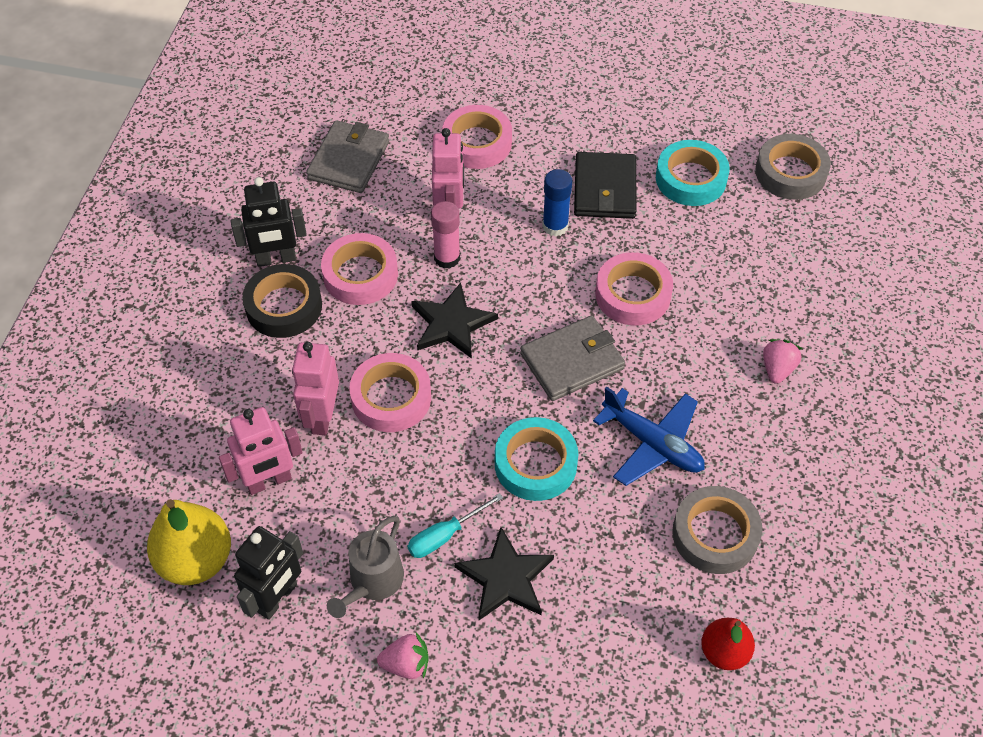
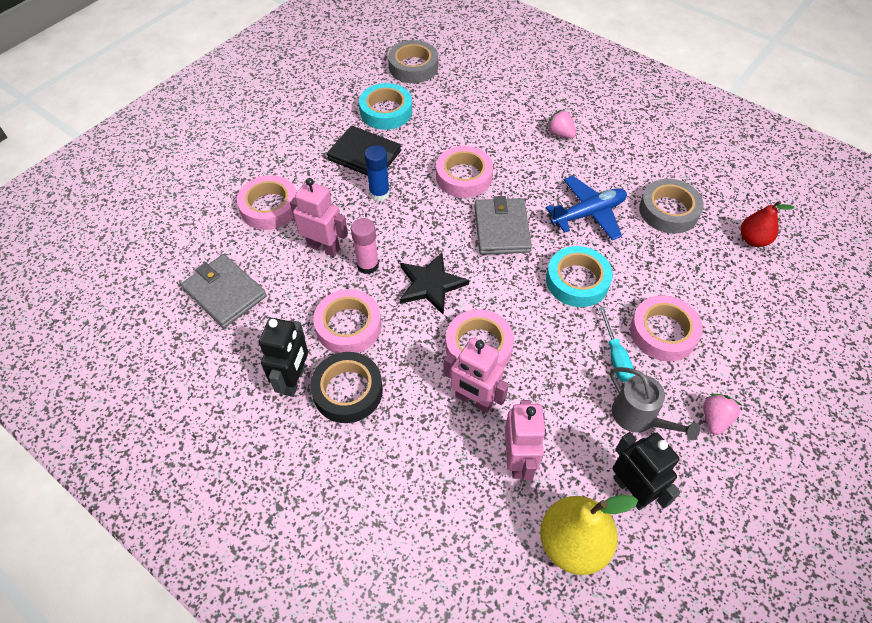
camera: 65 degrees left, 0 degrees up
black star [454,527,554,620] -> pink tape [630,295,703,361]

